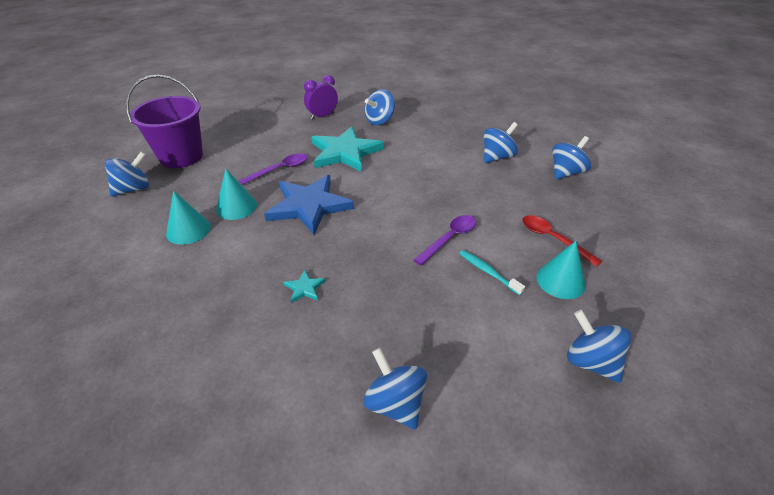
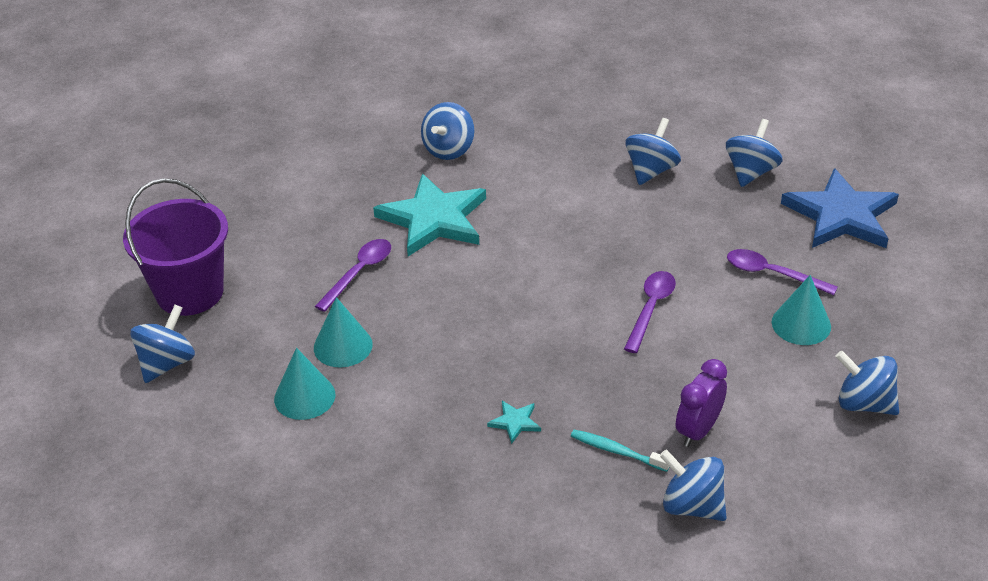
camera: 20 degrees left, 0 degrees up
blue star [264,175,354,235] -> blue star moved to [781,168,899,248]
purple clock [304,75,338,119] -> purple clock moved to [676,359,727,447]
turquoise toothbrush [459,250,525,295] -> turquoise toothbrush moved to [571,430,669,472]
red spoon [522,215,602,267] -> purple spoon [727,249,838,295]

